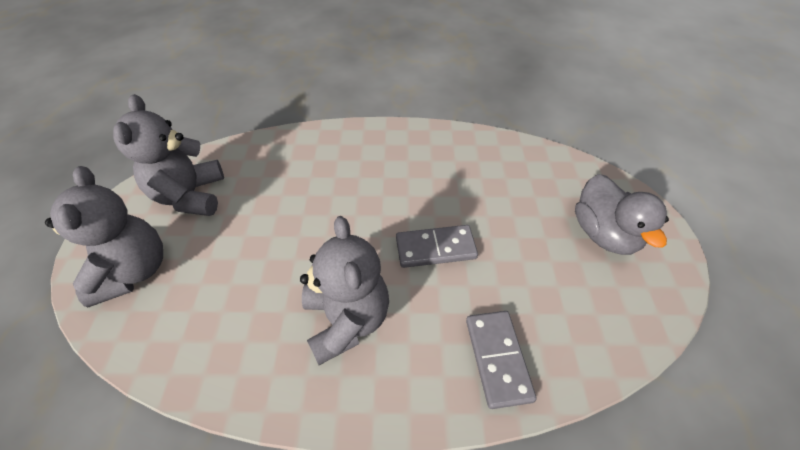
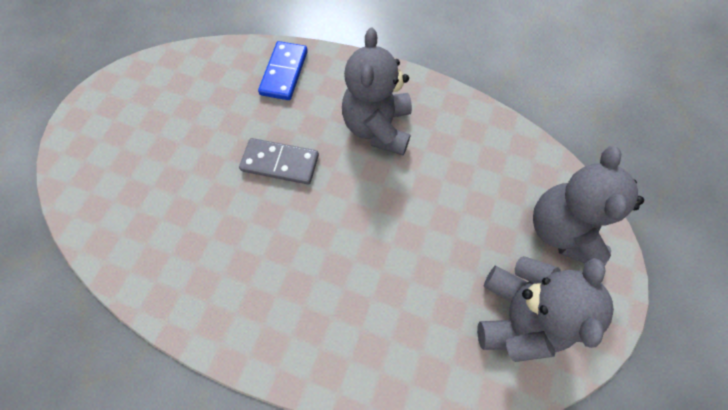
camera: 160 degrees left, 15 degrees up
grey domino [466,311,537,409] -> blue domino [258,41,308,100]
grey duck [575,174,669,255] -> none

